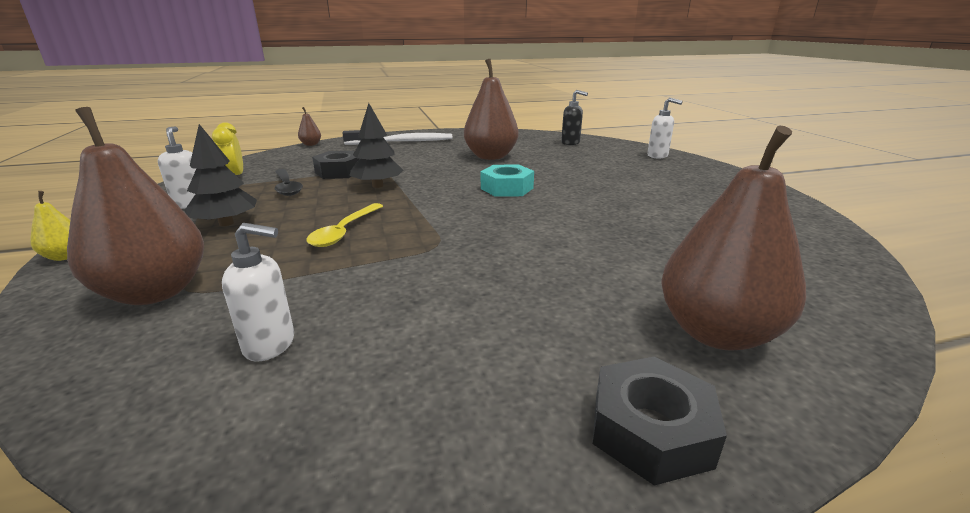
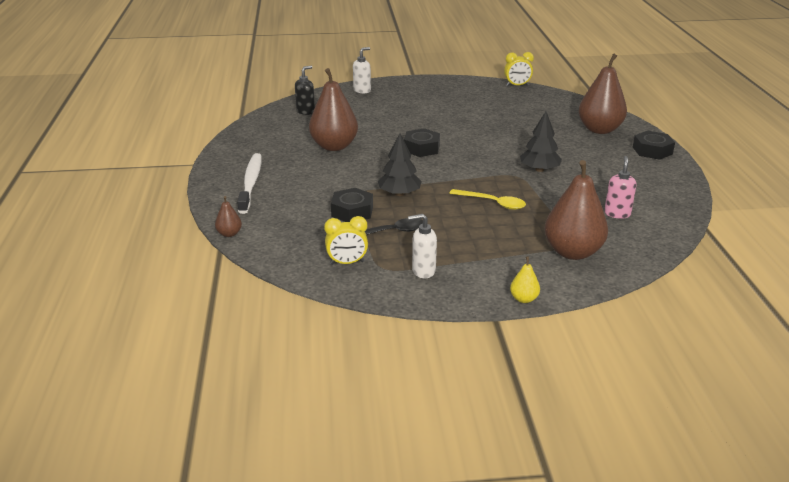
camera: 80 degrees left, 5 degrees up
black tree [184,124,257,226] -> black tree moved to [520,112,562,172]
white soap dispenser [222,223,294,362] -> pink soap dispenser [604,156,636,219]
turquoise nut [481,165,534,197] -> black nut [404,128,440,157]
none -> yellow clock [504,52,534,86]

